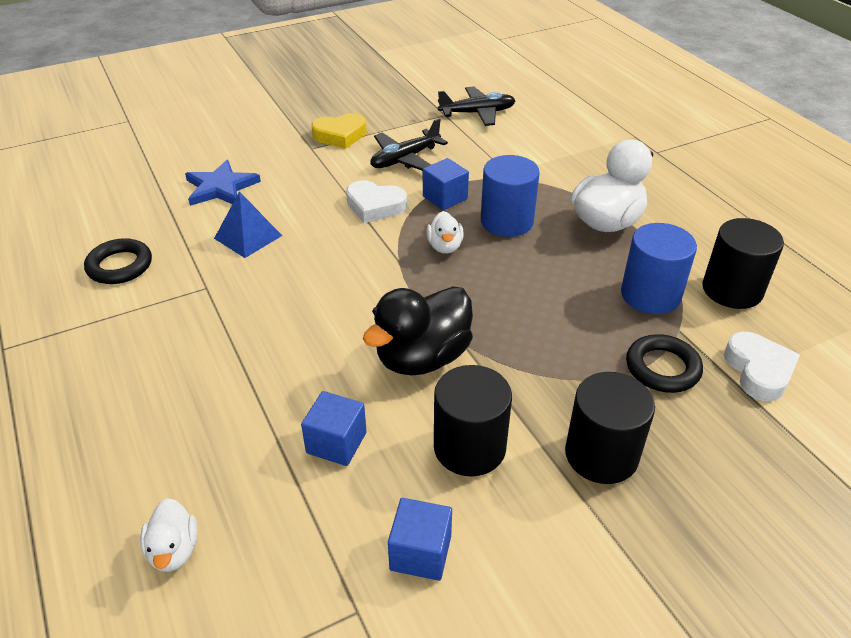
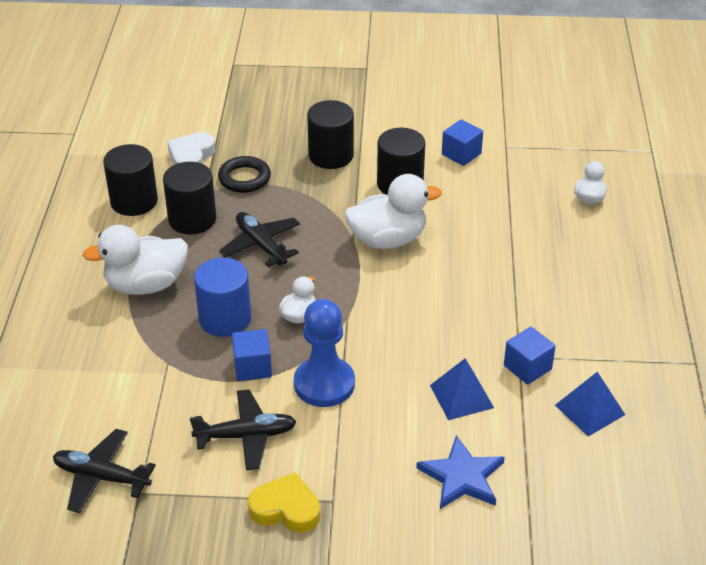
camera: 150 degrees left, 0 degrees up
black ring [84,238,152,284] -> blue pyramid [555,372,625,437]
blue cube [301,391,366,466] -> blue cube moved to [504,327,556,385]
white heart [346,180,407,223] -> blue pawn [294,299,355,407]
black duck [363,286,473,376] -> white duck [345,174,442,249]
blue cylinder [621,223,697,314] -> black cylinder [163,162,216,234]
none -> black plane [219,212,300,267]

